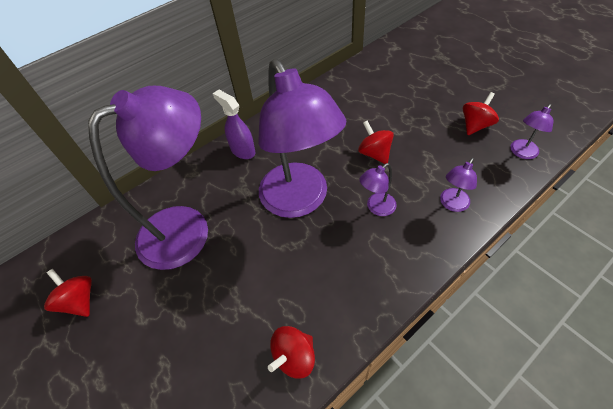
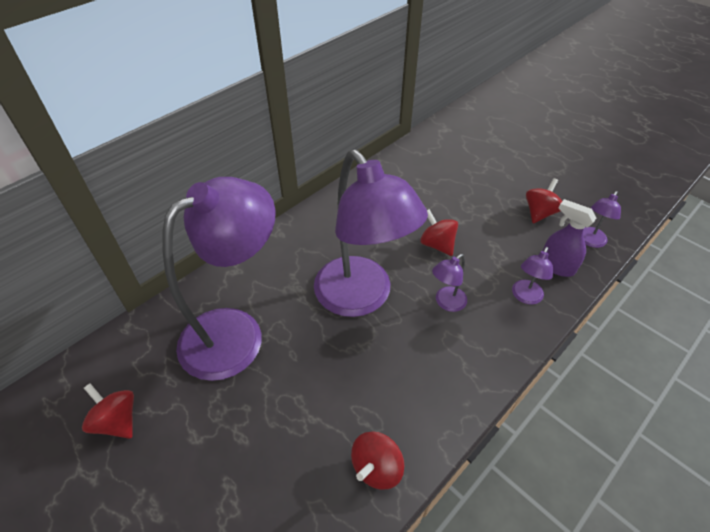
camera: 10 degrees left, 5 degrees down
purple spray bottle [213,89,255,159] -> purple spray bottle moved to [543,199,596,277]

